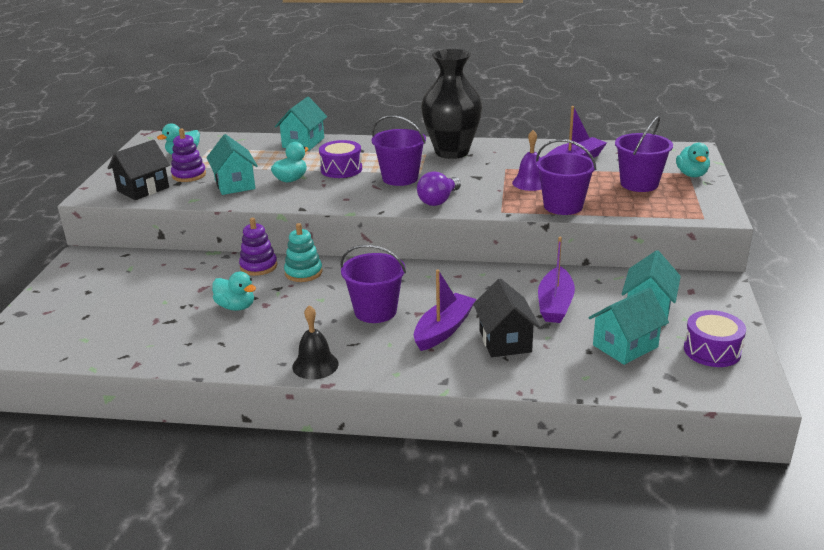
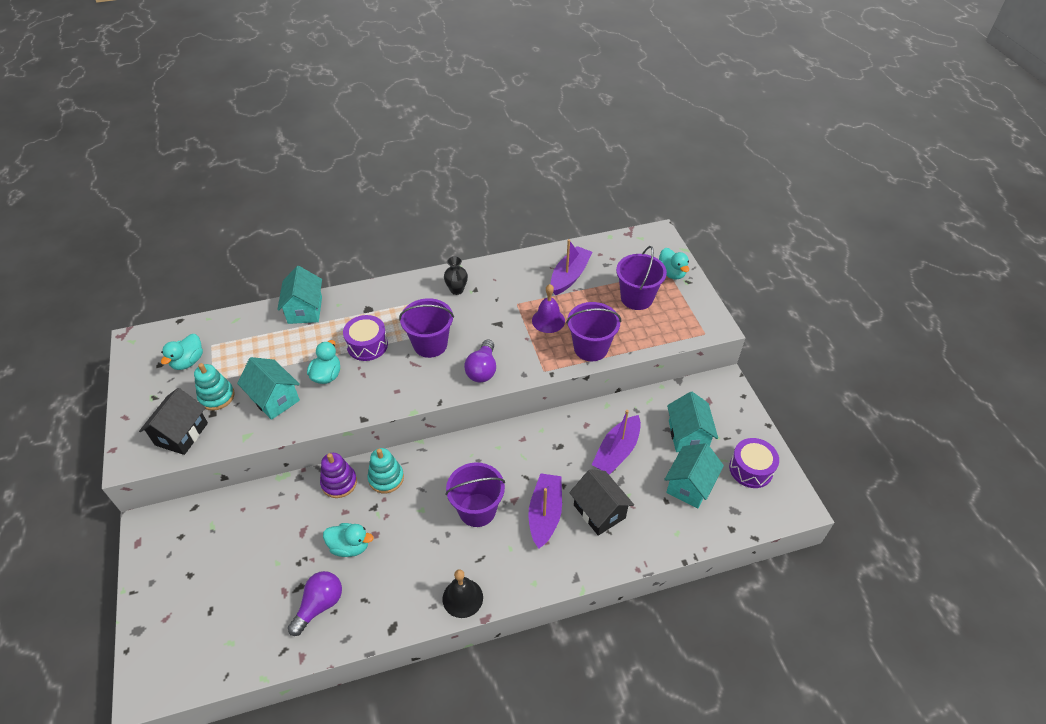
camera: 25 degrees left, 20 degrees up
purple stacking toy [171,128,206,182] -> turquoise stacking toy [194,363,235,411]
black vase [421,49,483,159] -> black vase [444,256,468,295], size x0.42
purple boat [538,237,575,323] -> purple boat turned 45 degrees clockwise [592,410,641,475]
none -> purple light bulb [288,571,342,636]

